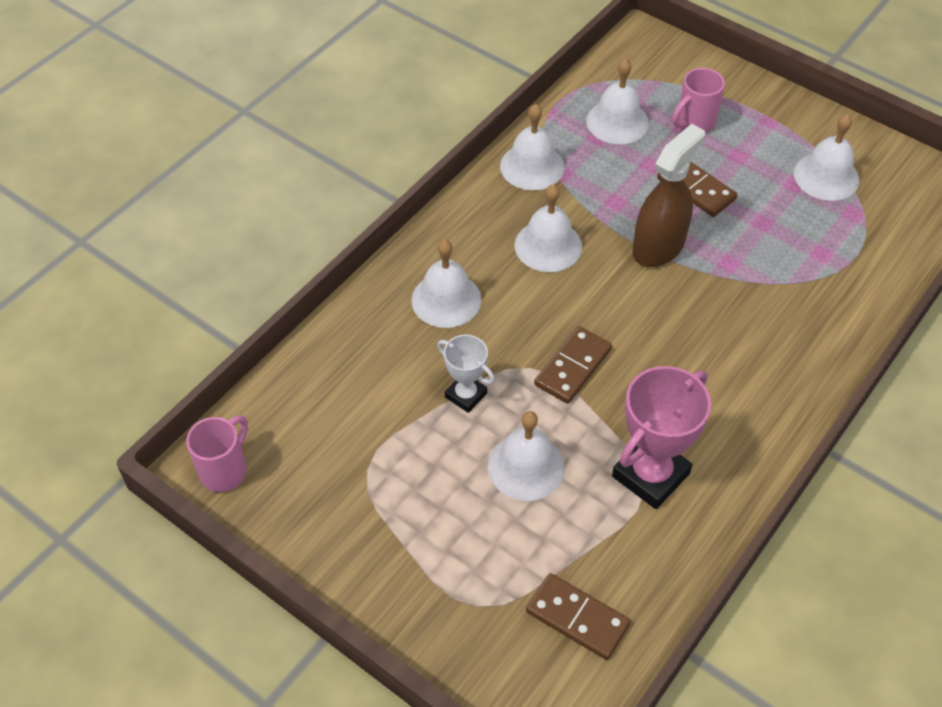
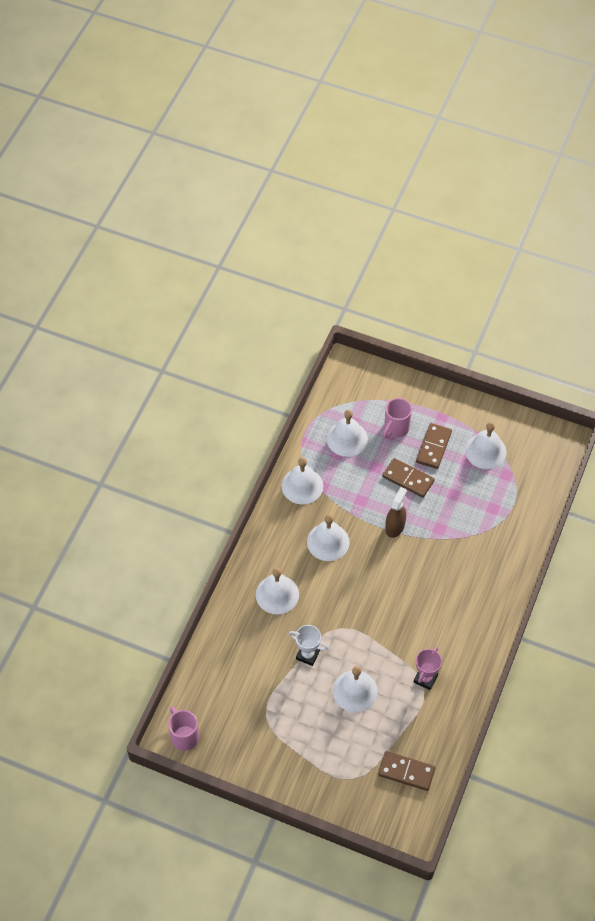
camera: 15 degrees left, 5 degrees up
pink mug [186,415,248,492] -> pink mug turned 45 degrees counterclockwise [168,706,199,751]
brown domino [534,326,612,404] -> brown domino moved to [416,423,452,469]
pink trophy [612,366,711,509] -> pink trophy [414,647,442,690], size x0.57
brown spray bottle [633,124,705,267] -> brown spray bottle [385,487,407,538], size x0.65

